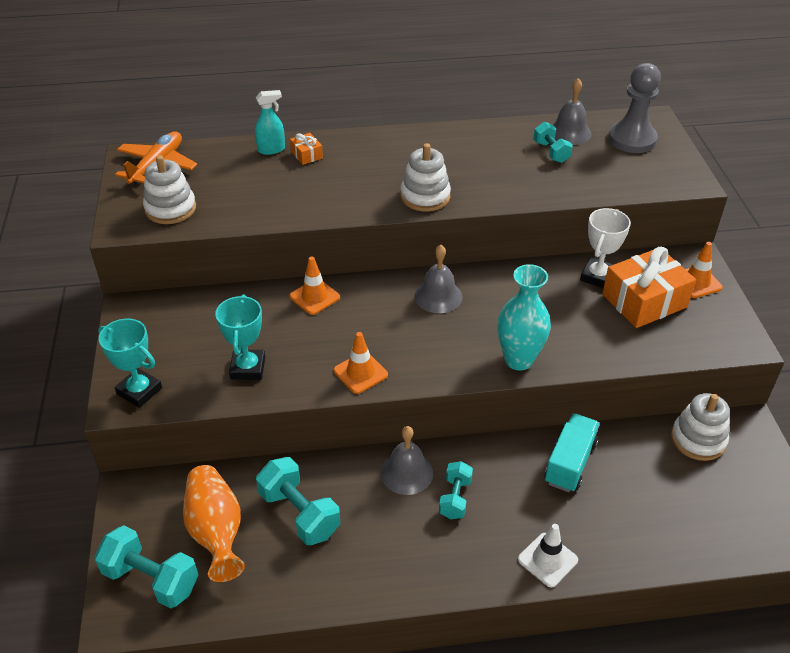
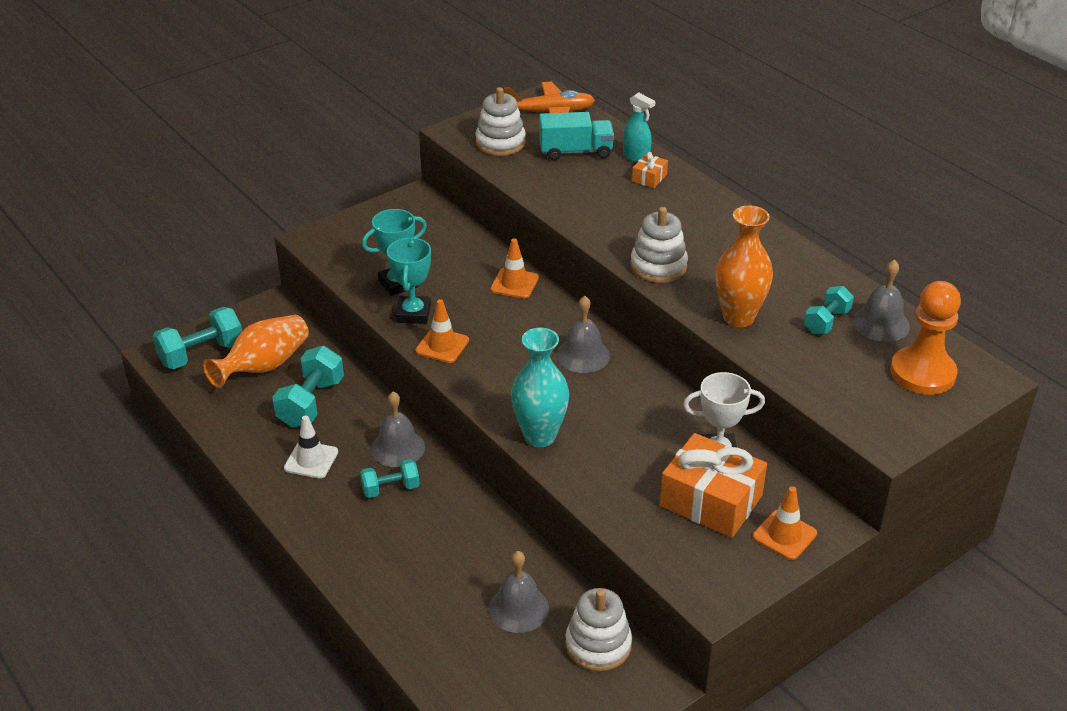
camera: 60 degrees right, 5 degrees down
turquoise dumbbell [94,525,198,608] -> turquoise dumbbell turned 60 degrees clockwise [153,307,242,369]
turquoise trophy [98,319,162,408] -> turquoise trophy moved to [387,237,431,324]
white traffic cone [518,524,578,587] -> white traffic cone moved to [284,415,338,479]
turquoise truck [545,413,600,492] -> turquoise truck moved to [539,112,614,161]
grey pawn [608,63,661,153] -> orange pawn [890,281,961,395]
none -> grey bell [488,551,549,633]
none -> orange vase [715,206,773,327]

